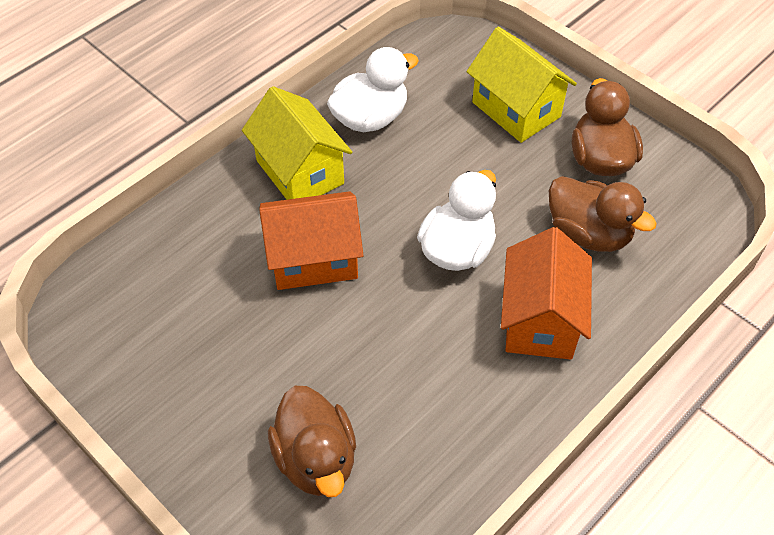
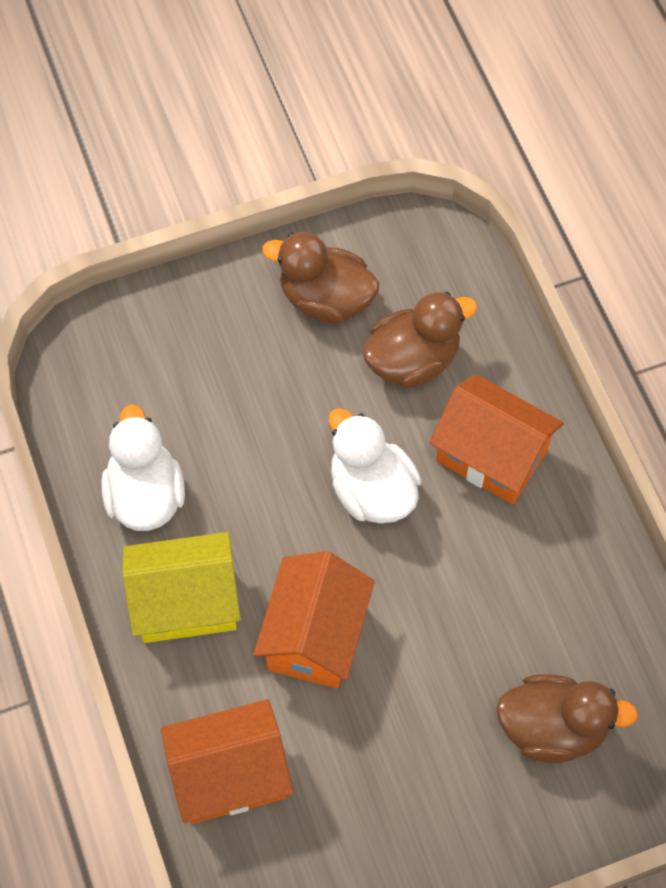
camera: 65 degrees left, 10 degrees up
yellow house [466,27,577,143] -> none
none -> orange house [161,699,293,824]

